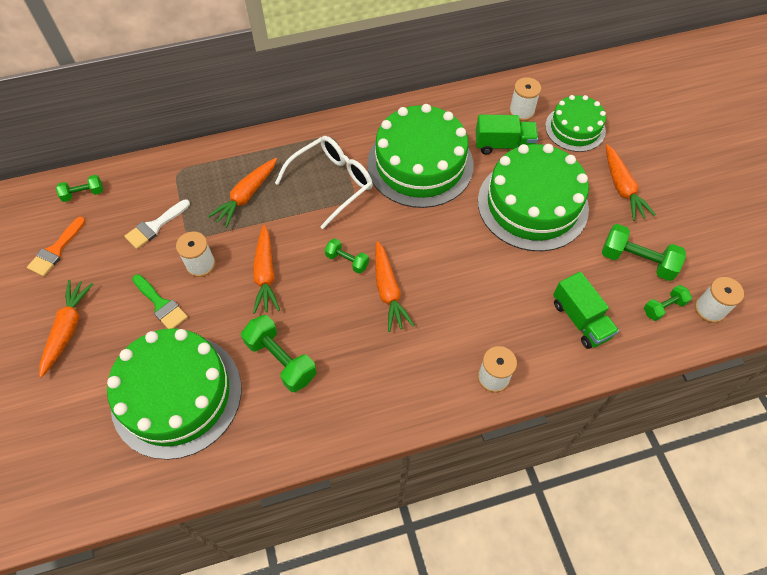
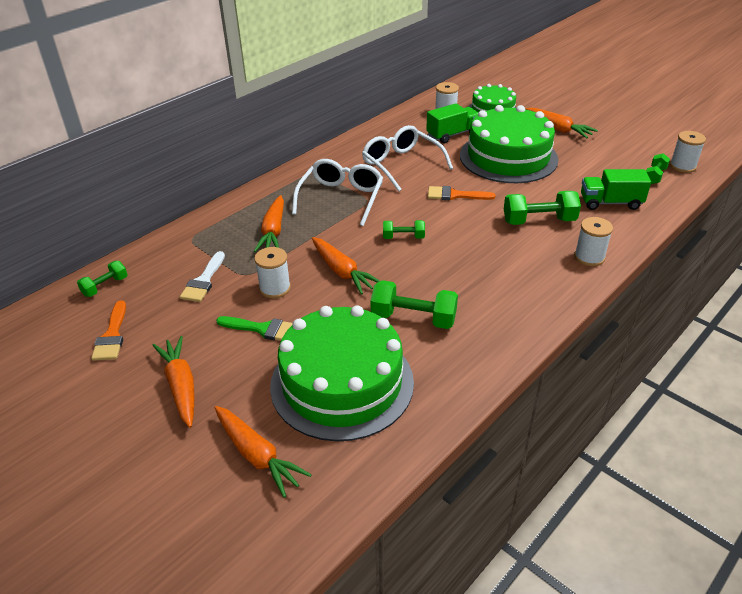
camera: 30 degrees left, 20 degrees down
green cake [367,104,474,208] -> white glasses [362,125,453,191]
orange carrot [375,241,415,332] -> orange carrot moved to [215,406,312,498]
green truck [553,272,619,349] -> green truck turned 150 degrees clockwise [581,169,651,210]
green dumbbell [602,224,686,281] -> green dumbbell moved to [504,191,581,225]
none -> orange brush [428,186,495,200]

